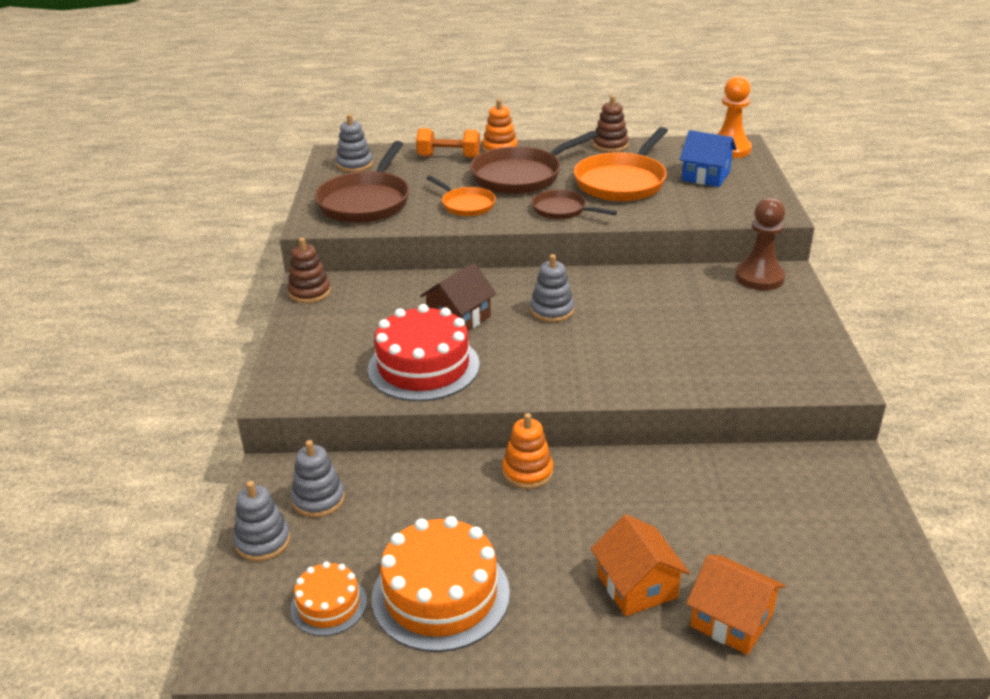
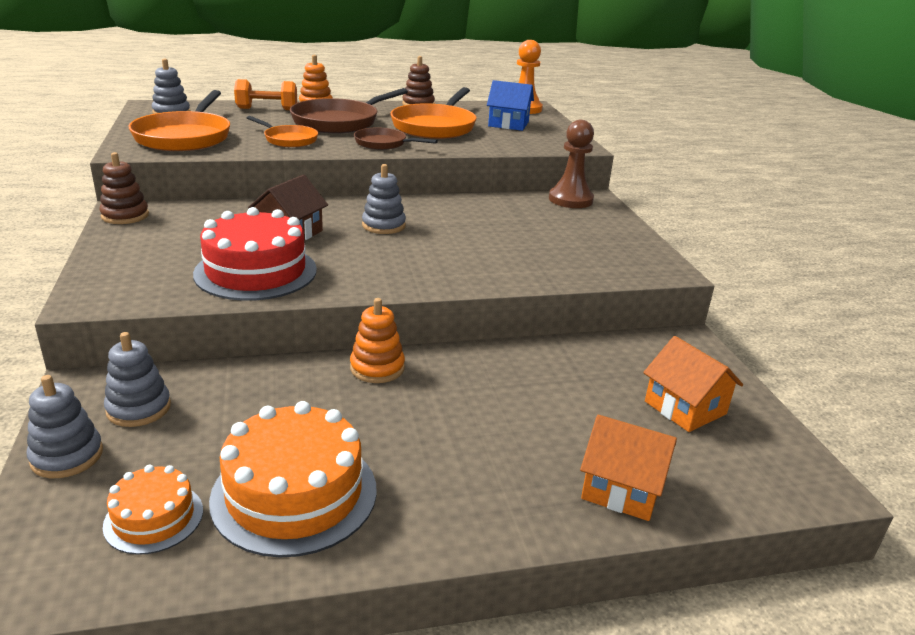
camera: 15 degrees left, 5 degrees down
brown pan [314,141,410,223] -> orange pan [129,90,230,151]
orange house [591,514,690,616] -> orange house moved to [643,336,743,432]

